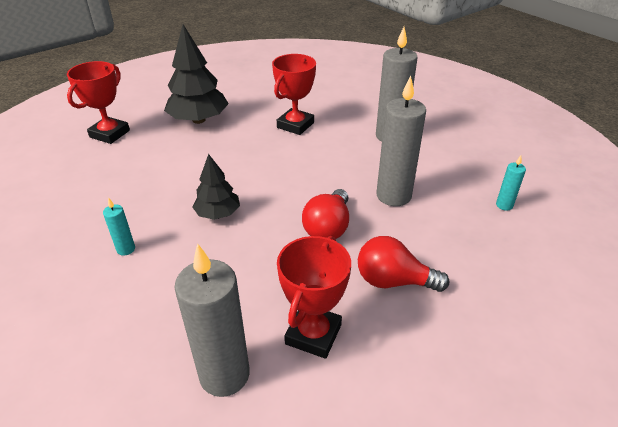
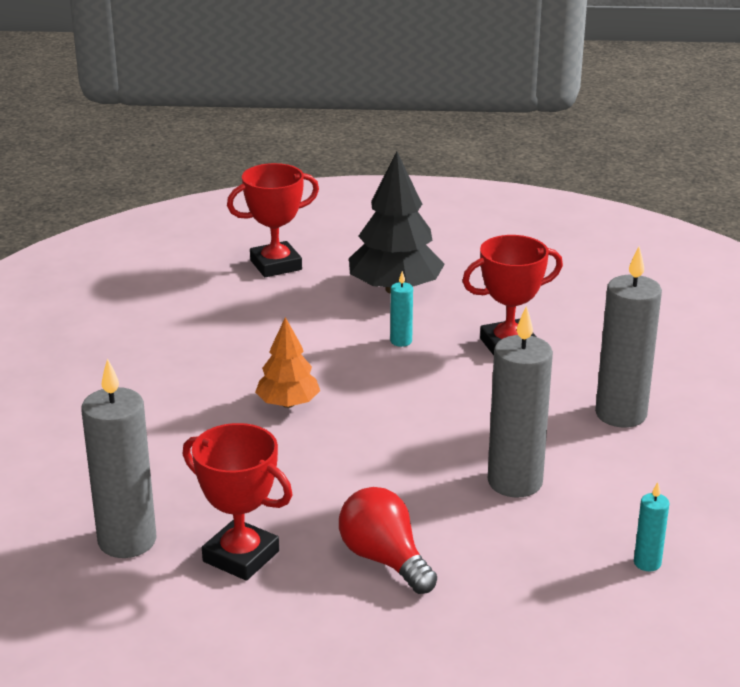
camera: 40 degrees right, 10 degrees down
turquoise candle [103,198,135,256] -> turquoise candle moved to [390,271,413,347]
black tree [192,154,240,220] -> orange tree [255,317,320,408]
red trophy [277,236,351,359] -> red trophy turned 60 degrees clockwise [182,423,292,581]
red light bulb [302,189,349,239] -> none

